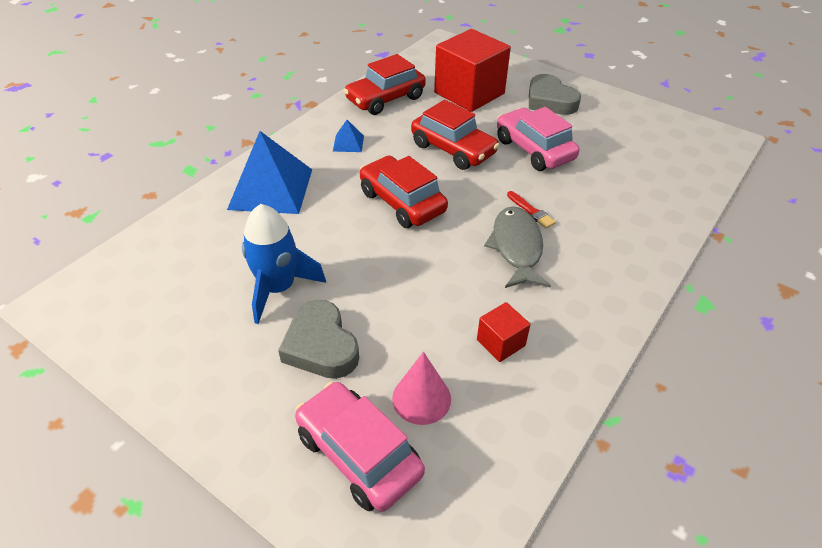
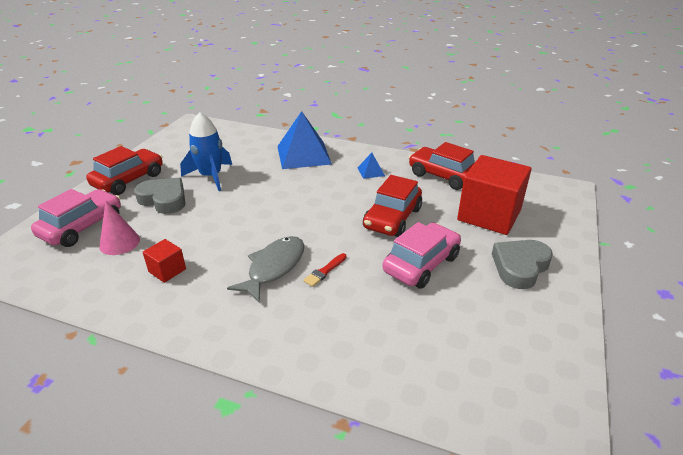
camera: 75 degrees right, 10 degrees down
grey heart [278,300,359,379] -> grey heart turned 75 degrees clockwise [134,178,185,214]
red car [360,156,448,228] -> red car moved to [86,146,163,195]
grey fish [484,206,551,288] -> grey fish turned 45 degrees counterclockwise [227,236,304,302]

